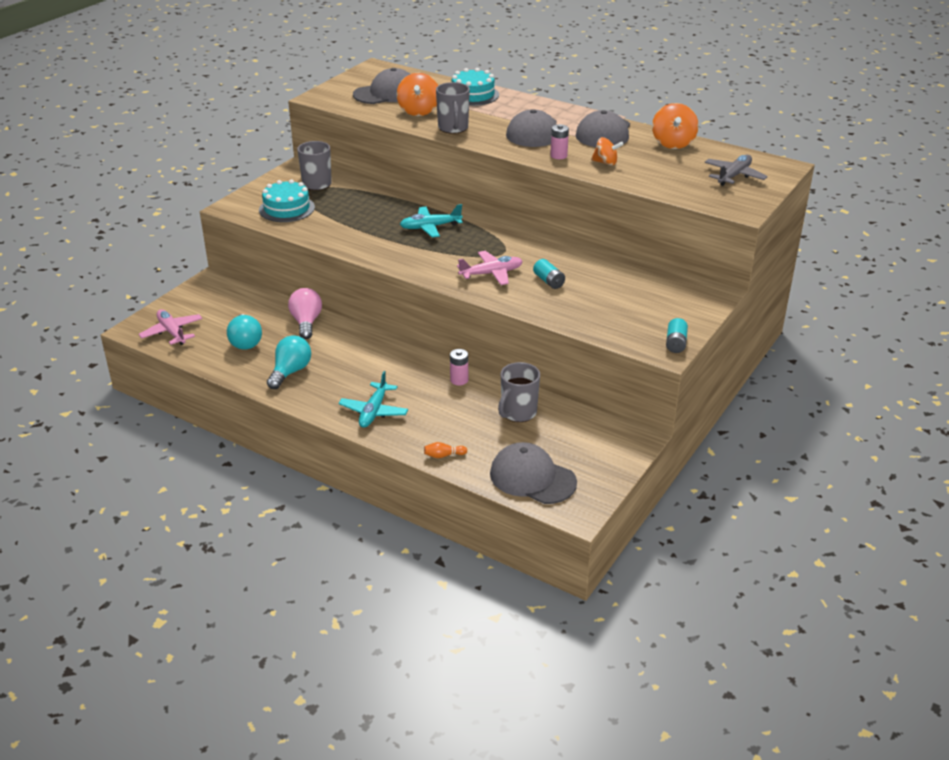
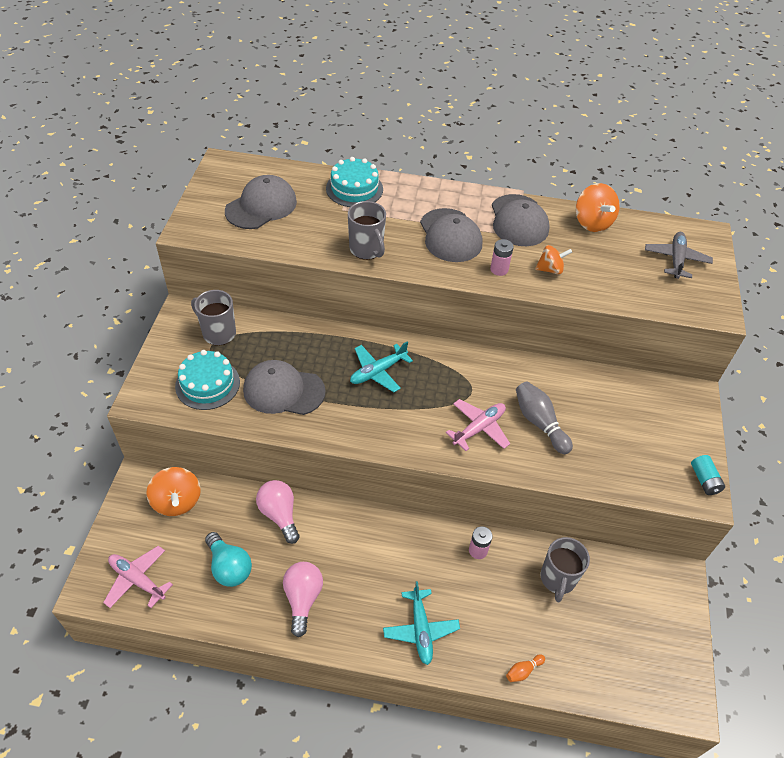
camera: 25 degrees left, 15 degrees up
turquoise light bulb [267,335,311,389] -> pink light bulb [283,562,323,637]
orange spinning top [397,73,438,116] -> orange spinning top moved to [146,467,201,516]
grey cap [490,442,577,504] -> grey cap moved to [243,360,326,415]
turquoise battery [533,259,565,289] -> grey bowling pin [516,382,573,454]

